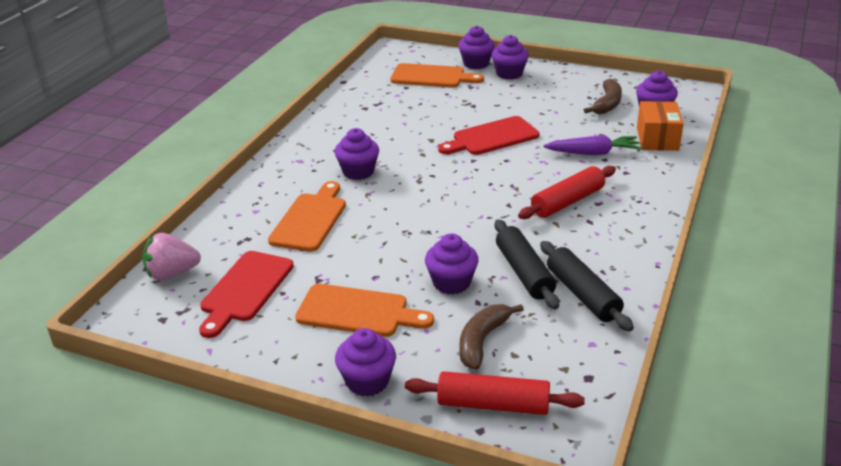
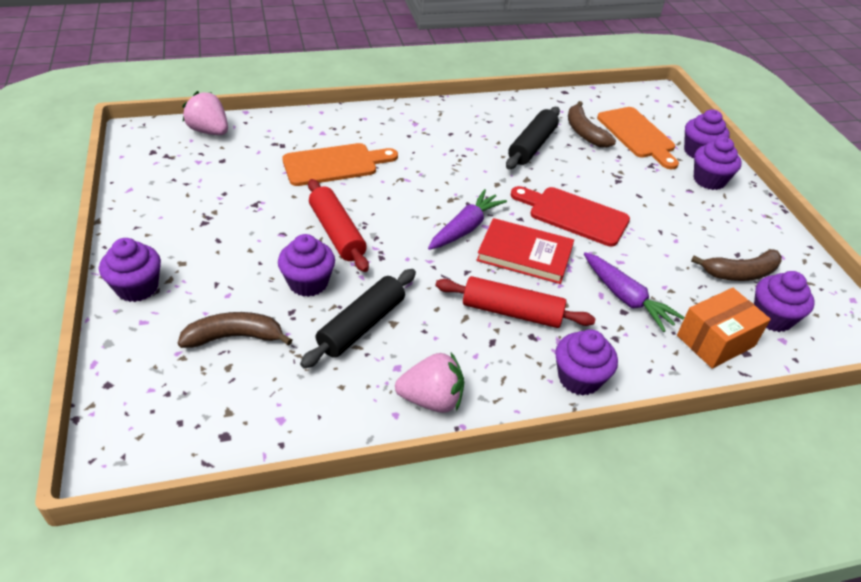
camera: 50 degrees right, 10 degrees up
red cutting board [199,251,294,338] -> none
orange cutting board [295,284,434,337] -> none
purple cupcake [335,128,379,180] -> purple cupcake moved to [555,329,618,396]
red rolling pin [405,371,585,415] -> red rolling pin moved to [308,179,369,272]
black rolling pin [540,241,634,332] -> black rolling pin moved to [506,107,560,169]
none -> pink strawberry [395,353,464,413]
none -> purple carrot [428,189,507,250]
none -> red book [476,218,574,284]
none -> brown banana [568,101,616,148]

